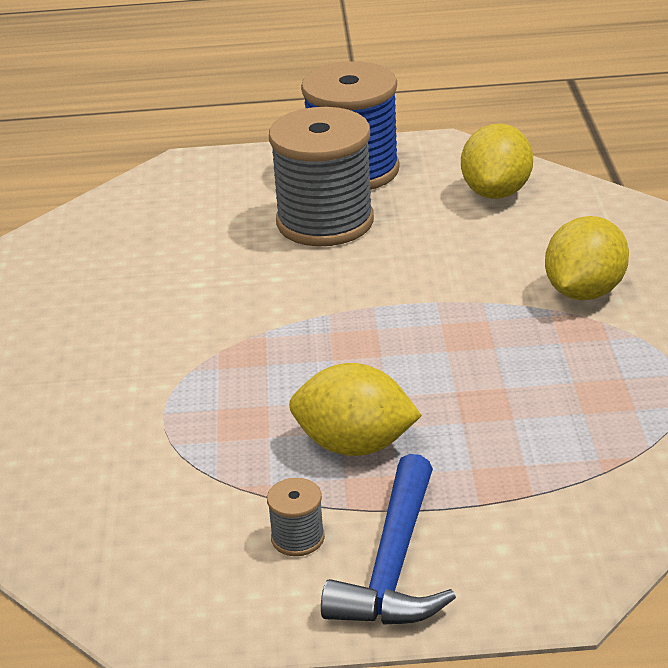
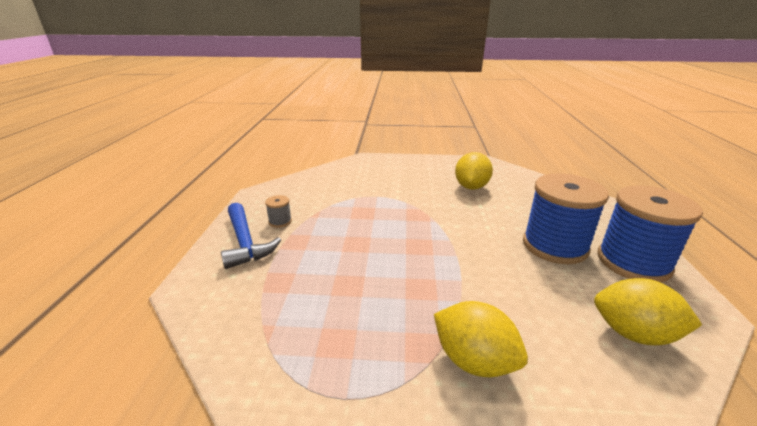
camera: 95 degrees right, 5 degrees down
grey spool [269,107,374,247] -> blue spool [523,173,609,264]
yellow lemon [289,363,422,456] -> yellow lemon moved to [455,152,493,189]
blue hammer [321,454,456,625] -> blue hammer turned 135 degrees counterclockwise [221,203,281,269]

